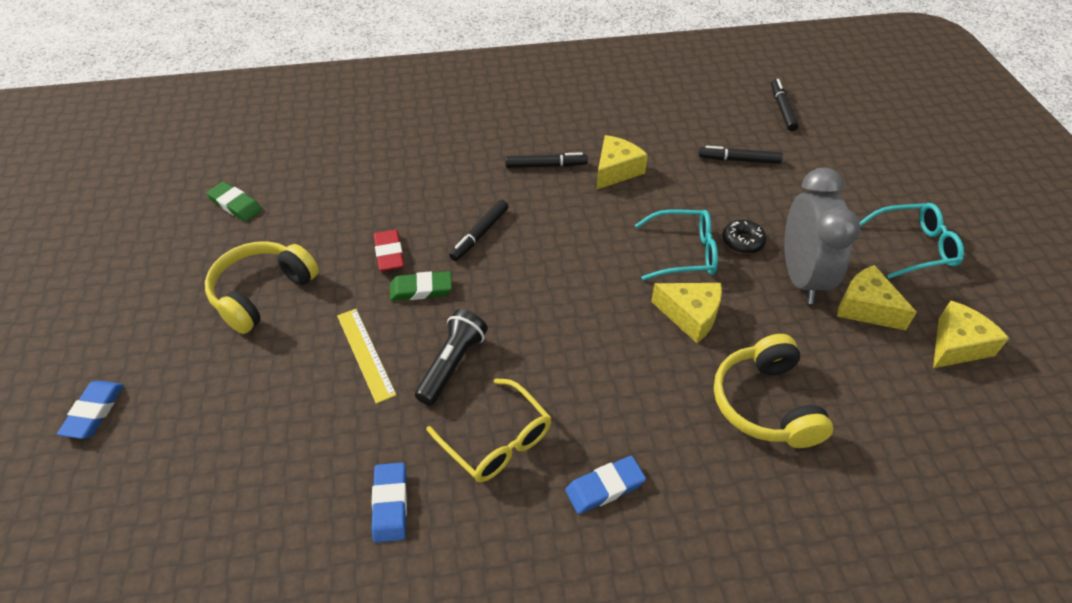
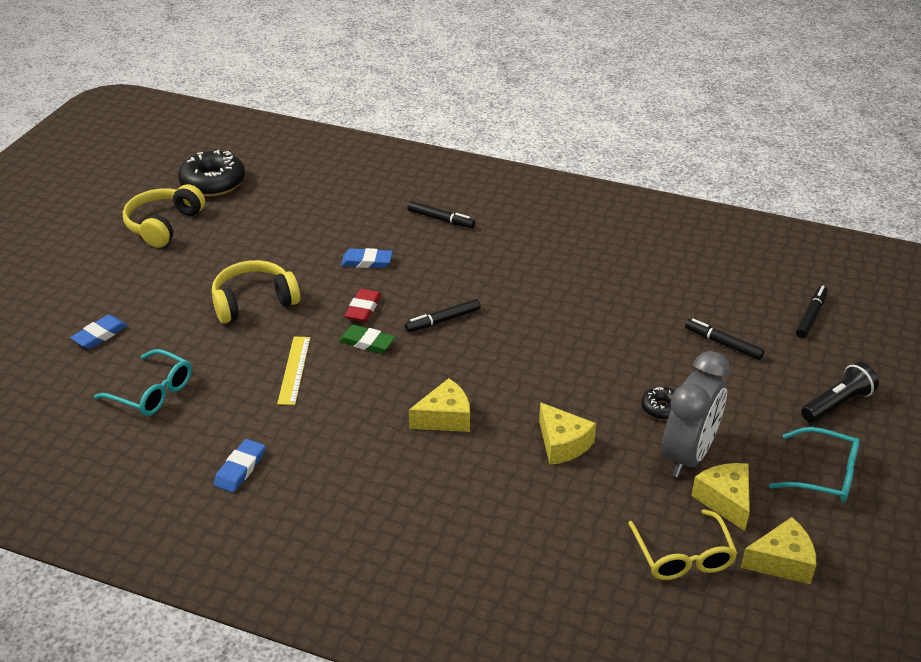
camera: 30 degrees right, 10 degrees down
green eraser [206,182,262,222] -> none
black flashlight [415,309,488,406] -> black flashlight moved to [801,362,879,423]
yellow glasses [427,378,551,482] -> yellow glasses moved to [628,509,738,580]
black marker [506,152,588,168] -> black marker moved to [407,201,475,228]
blue eraser [565,456,646,514] -> blue eraser moved to [341,248,393,268]
yellow cheese [596,135,648,190] -> yellow cheese moved to [409,378,470,432]
turquoise glasses [635,209,718,281] -> turquoise glasses moved to [94,349,192,416]
yellow headphones [714,334,833,448] -> yellow headphones moved to [123,184,205,248]
none -> black donut [178,150,245,197]

